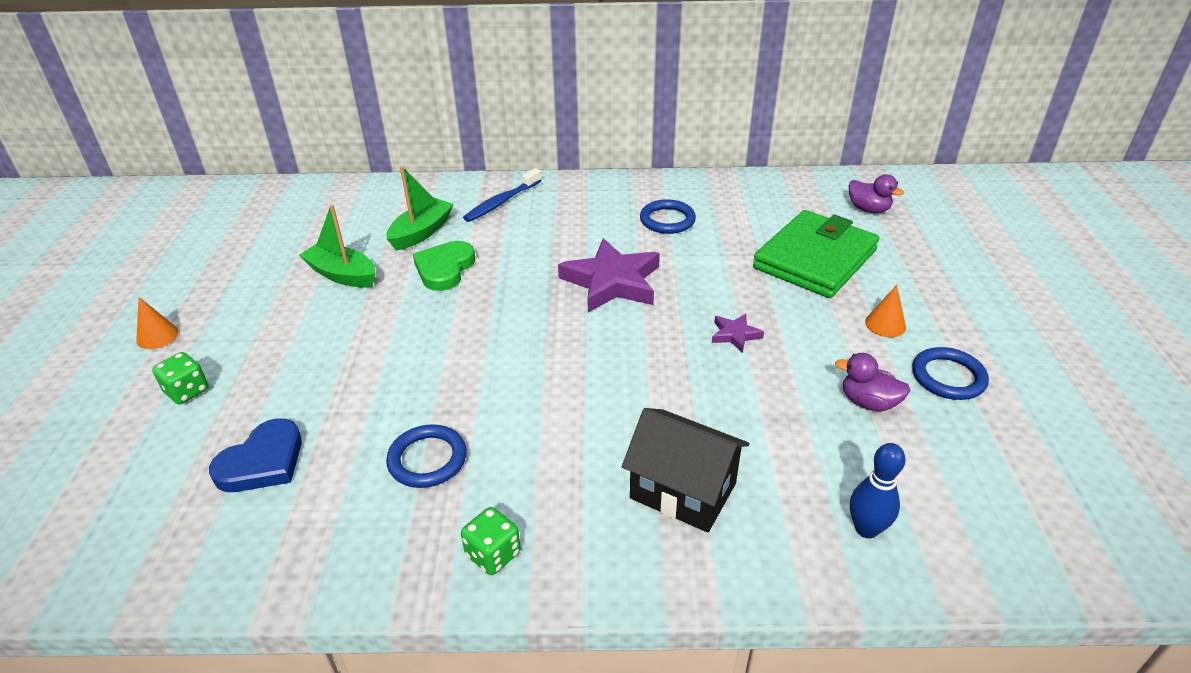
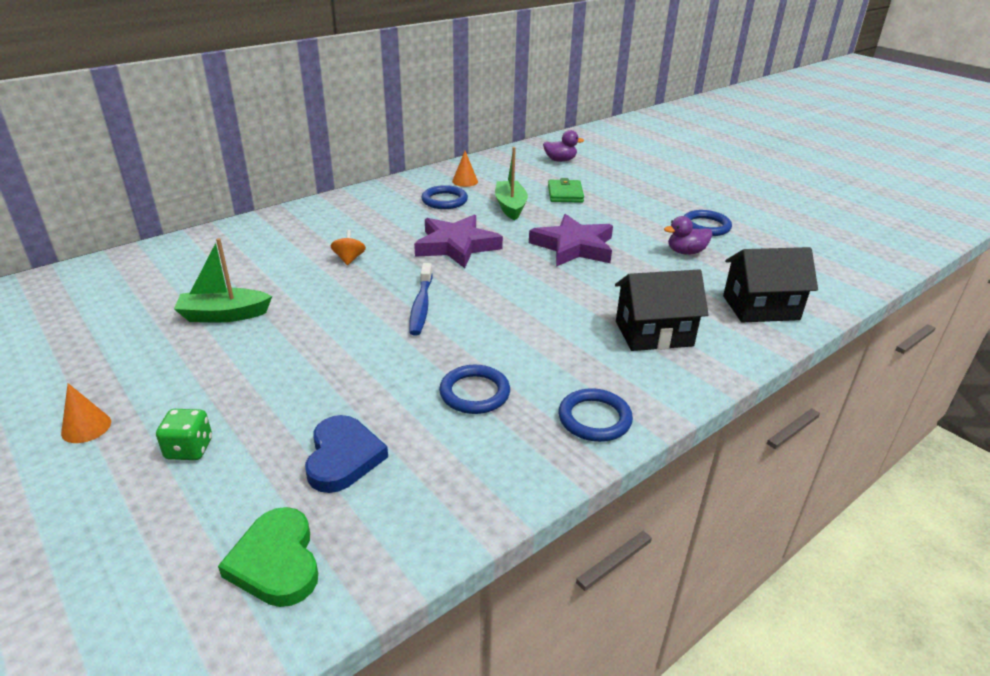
camera: 40 degrees left, 5 degrees down
green boat [386,166,454,251] -> green boat moved to [495,147,528,220]
green heart [413,241,476,291] -> green heart moved to [218,507,318,607]
green dice [461,507,521,575] -> blue ring [559,388,633,442]
blue toothbrush [463,168,542,222] -> blue toothbrush moved to [409,263,433,336]
purple star [712,313,764,353] -> purple star [529,214,613,267], size x2.16
green wallet [753,210,880,298] -> green wallet [548,178,584,203], size x0.51
blue bowling pin [850,443,906,538] -> black house [723,247,818,322]
orange cone [865,285,906,337] -> orange cone moved to [452,151,478,187]
none -> orange spinning top [330,230,366,265]

